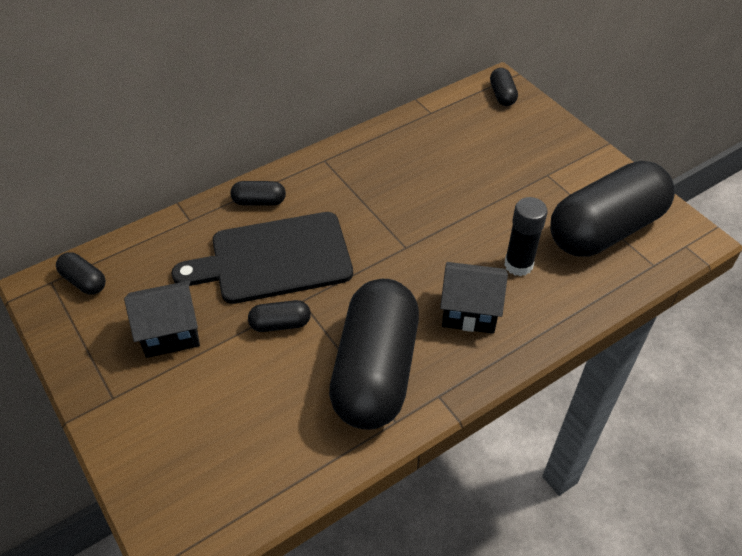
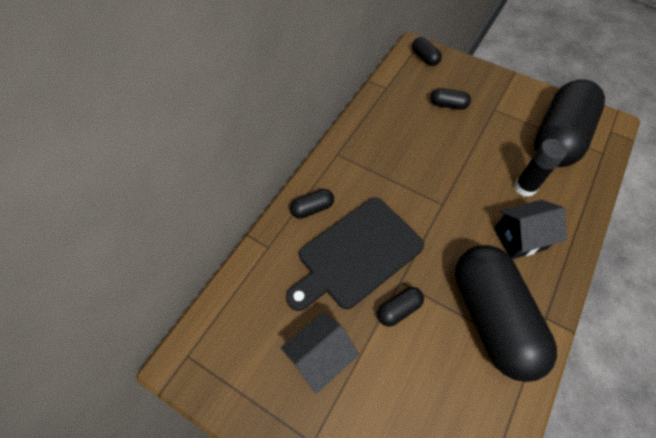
camera: 25 degrees left, 10 degrees up
black capsule [56,252,106,295] -> black capsule moved to [430,88,471,110]

